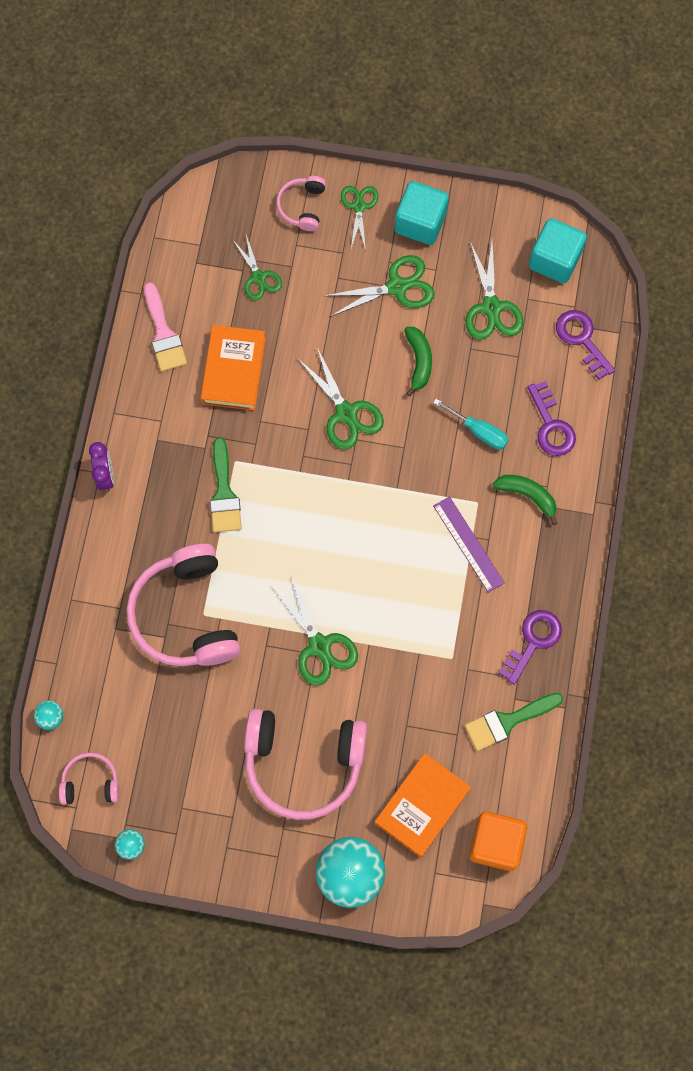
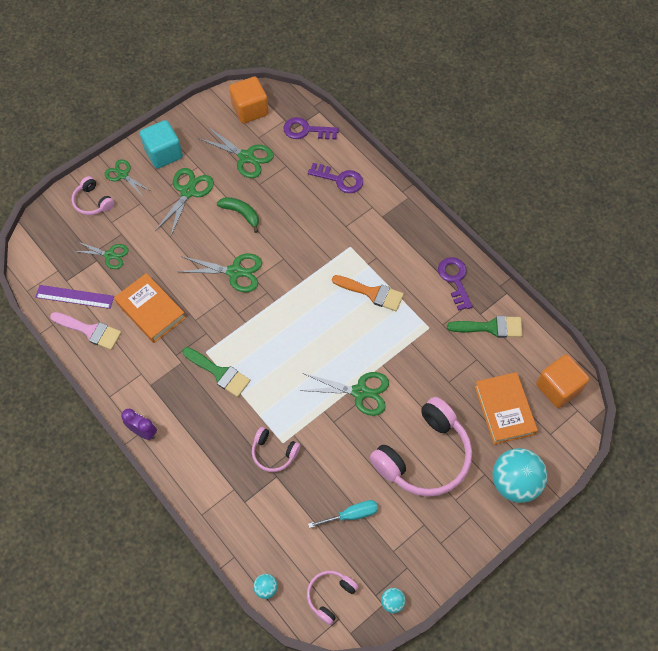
camera: 50 degrees left, 10 degrees down
pink headphones [126,544,241,666] -> pink headphones [252,427,300,472], size x0.49
turquoise screwdriver [433,398,508,449] -> turquoise screwdriver moved to [308,500,378,528]
purple ruler [433,496,505,593] -> purple ruler moved to [35,285,114,309]
green brush [465,693,563,751] -> green brush turned 105 degrees counterclockwise [447,316,523,338]
green banana [493,475,557,525] -> none
turquoise cube [529,218,587,283] -> orange cube [229,77,269,124]
none -> orange brush [332,275,404,311]

